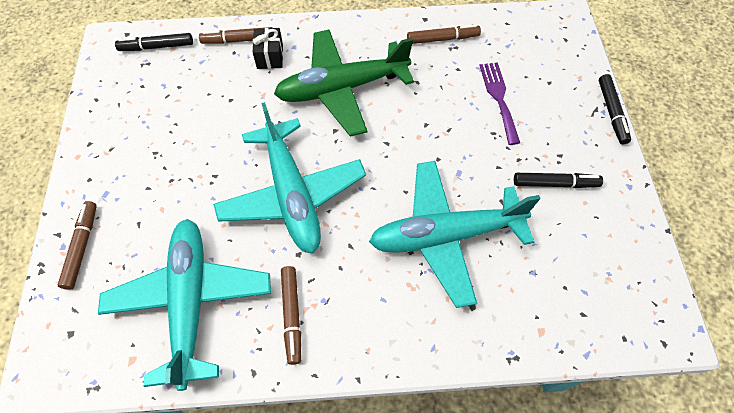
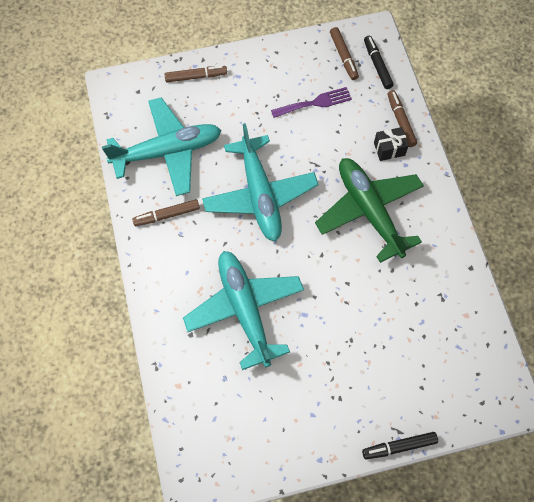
camera: 80 degrees right, 5 degrees up
turquoise plane [213,102,366,254] -> turquoise plane turned 75 degrees counterclockwise [202,123,318,241]
brown marker [407,24,481,44] -> brown marker moved to [330,27,359,80]
purple fork [479,62,520,145] -> purple fork moved to [271,87,352,118]
black marker [514,173,603,188] -> none

